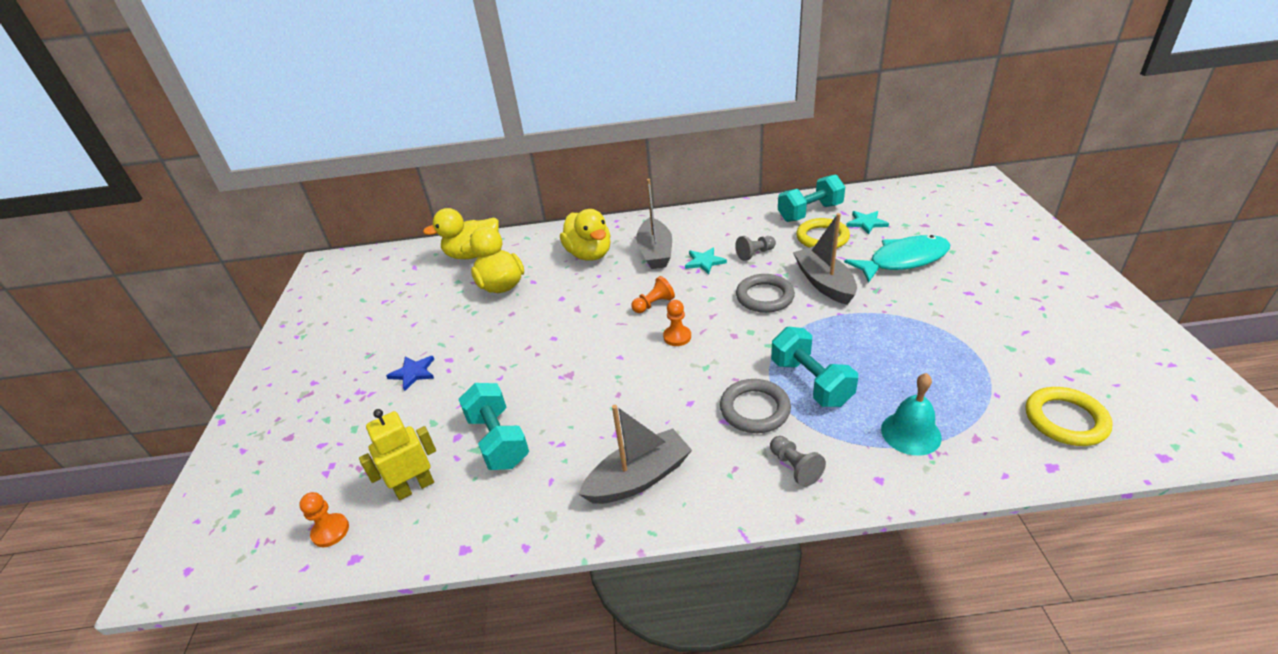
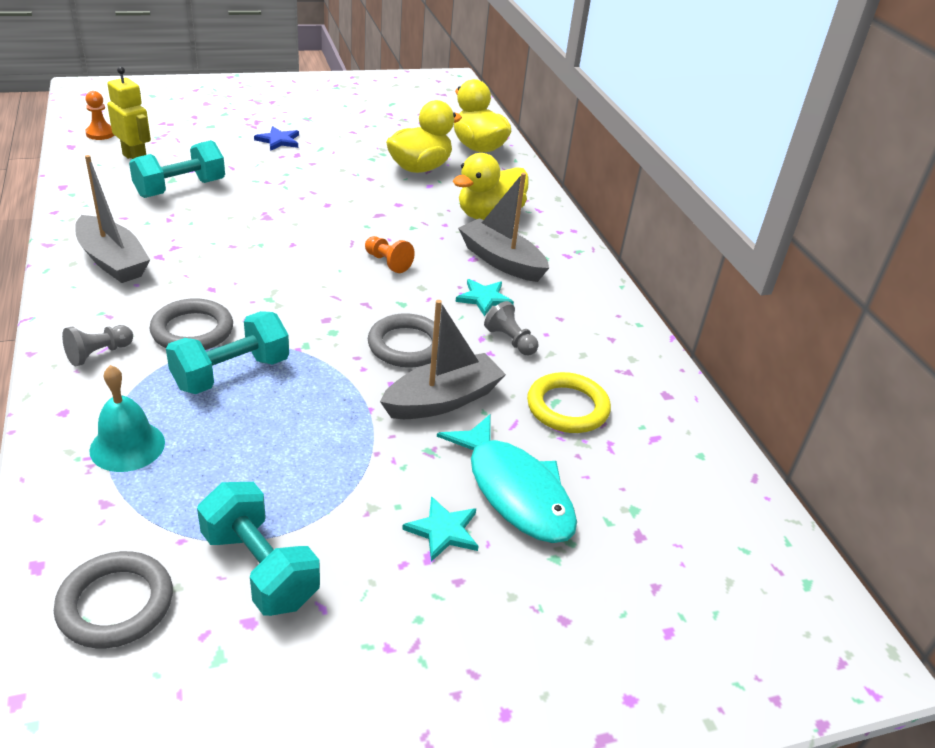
camera: 70 degrees right, 0 degrees up
grey boat [636,179,672,269] -> grey boat turned 60 degrees clockwise [458,173,549,282]
orange pawn [663,300,691,346] -> none
turquoise dumbbell [778,174,845,222] -> turquoise dumbbell moved to [197,482,320,616]
turquoise star [846,211,889,234] -> turquoise star moved to [402,496,479,562]
yellow ring [1026,387,1113,446] -> grey ring [54,551,173,648]

